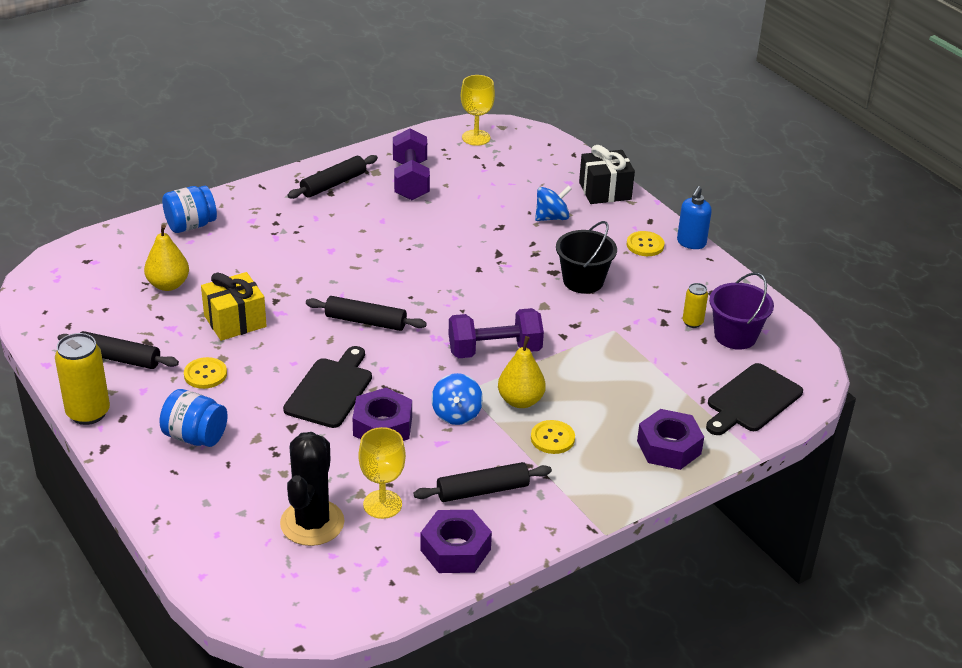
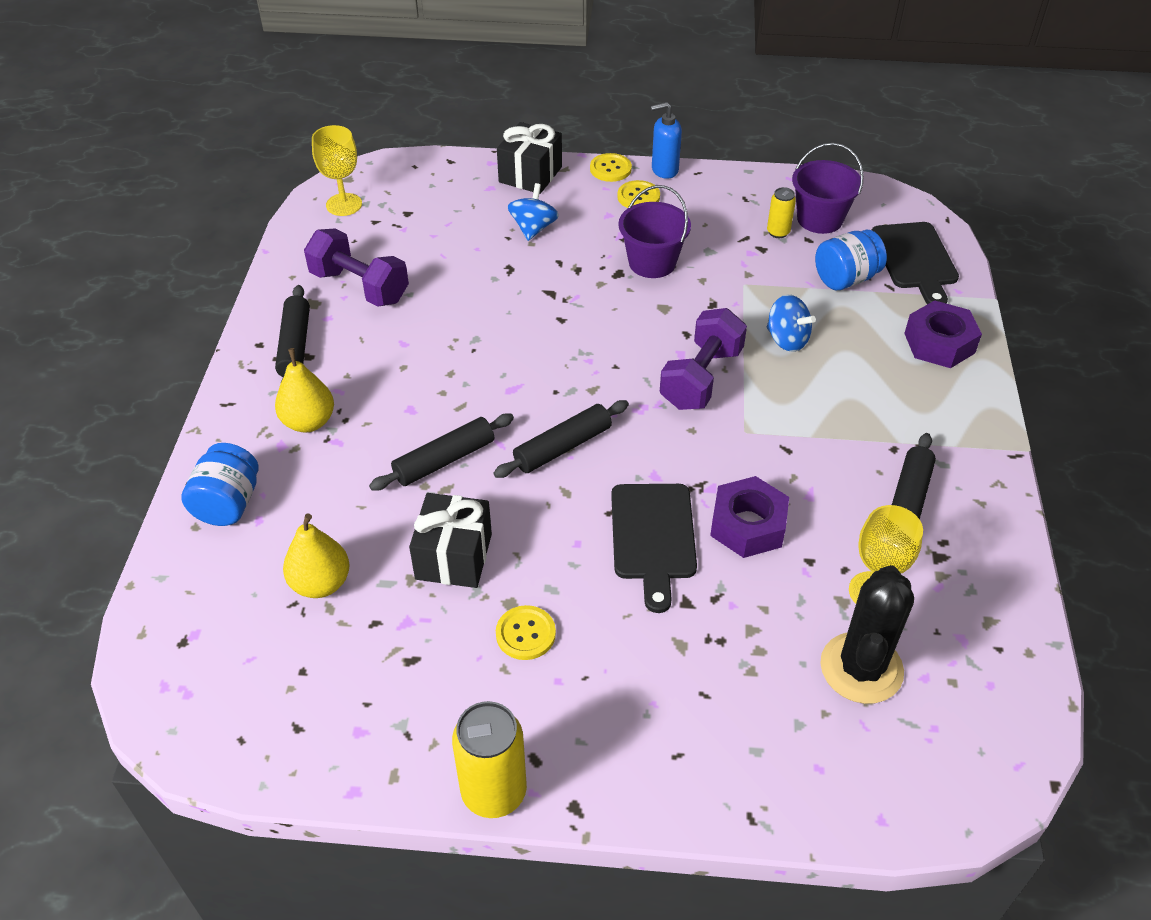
camera: 50 degrees left, 10 degrees up
black rolling pin [58,331,179,369] -> black rolling pin moved to [369,414,514,491]
blue jar [160,389,228,447] -> blue jar moved to [815,230,887,290]
yellow gift [201,272,267,341] -> black gift [409,493,492,588]
black cactus [280,432,344,546] -> black cactus turned 60 degrees clockwise [820,565,914,704]
black cutting board [283,346,372,428] -> black cutting board turned 150 degrees counterclockwise [611,484,697,613]
purple nut [420,510,492,573] -> none
blue spinning top [431,373,483,425] -> blue spinning top moved to [767,295,816,352]
yellow pear [498,336,546,408] -> yellow pear moved to [275,348,334,433]
yellow button [531,420,575,454] -> yellow button moved to [590,153,632,182]
black bucket [556,221,617,294] -> purple bucket [618,185,691,278]
blue soap dispenser [677,186,712,249] -> blue soap dispenser turned 105 degrees clockwise [651,102,682,179]

